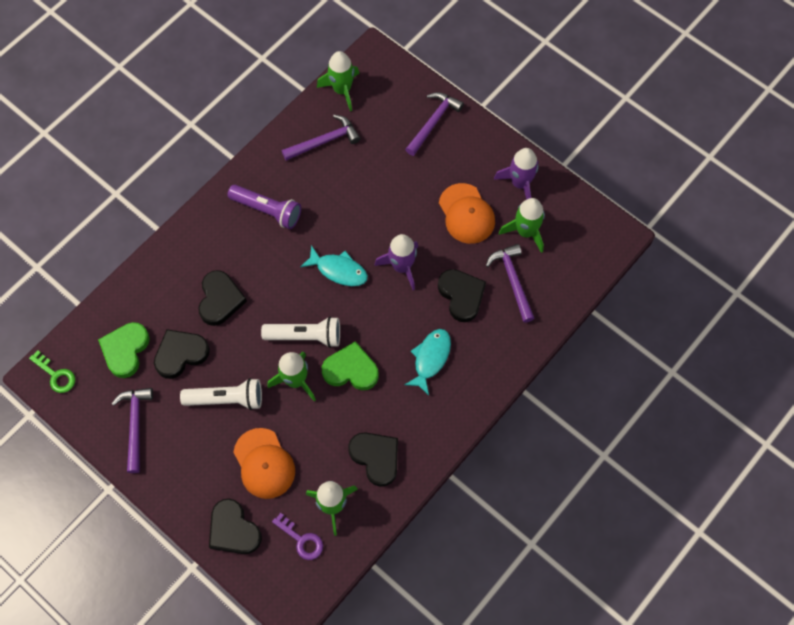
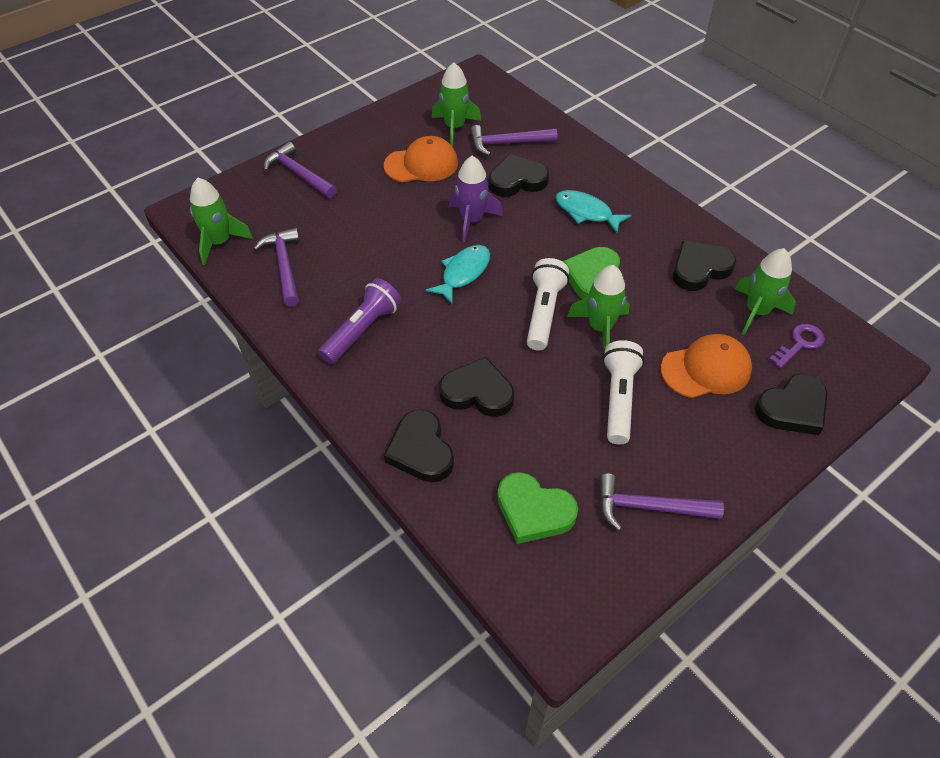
camera: 80 degrees left, 15 degrees down
green key [29,350,76,393] -> none
black heart [154,329,210,379] -> black heart moved to [384,409,454,482]
purple rocket [494,148,539,200] -> none

